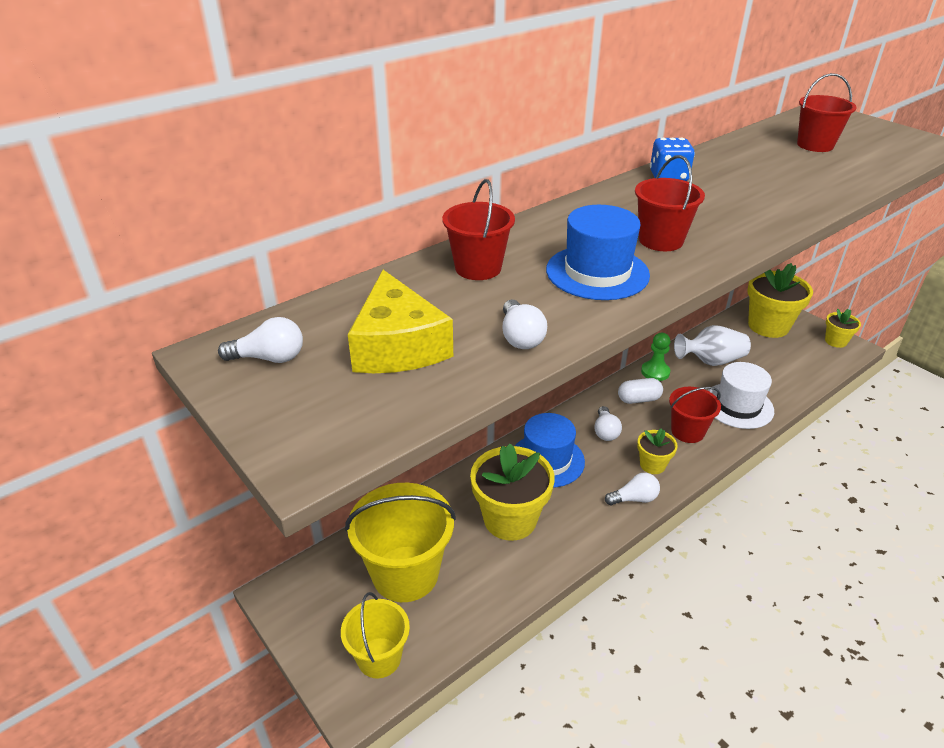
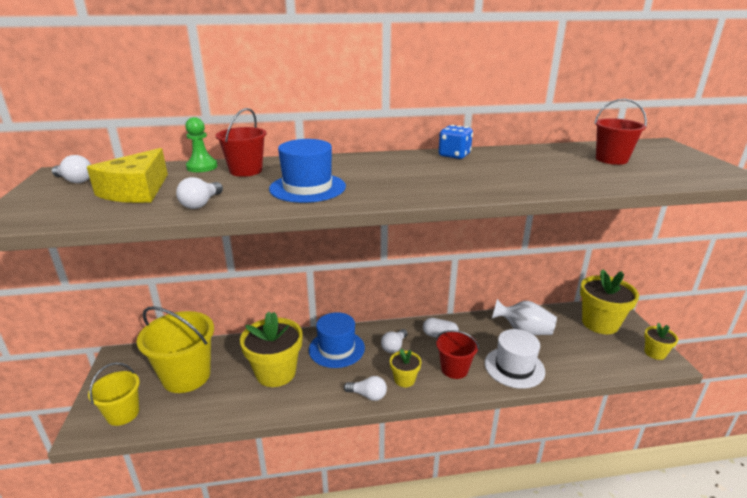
camera: 30 degrees right, 10 degrees down
red bucket [635,155,705,251] -> none
green pawn [641,333,670,381] -> green pawn moved to [185,117,218,172]

